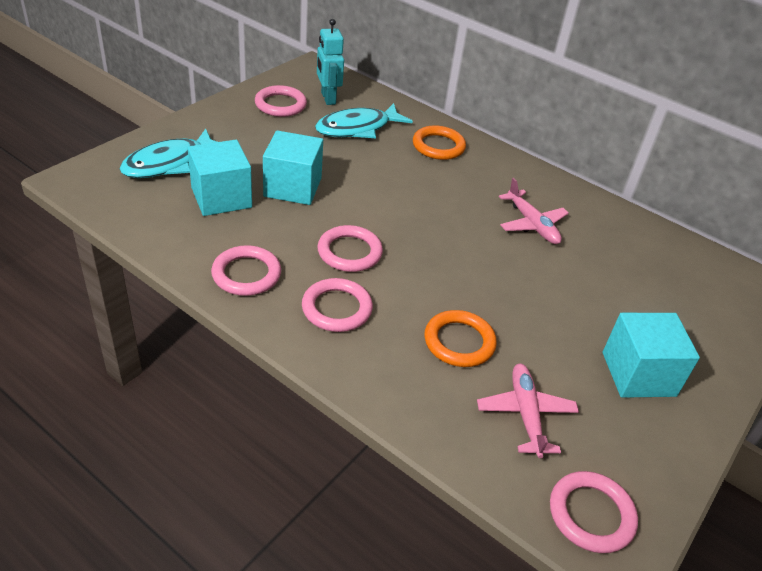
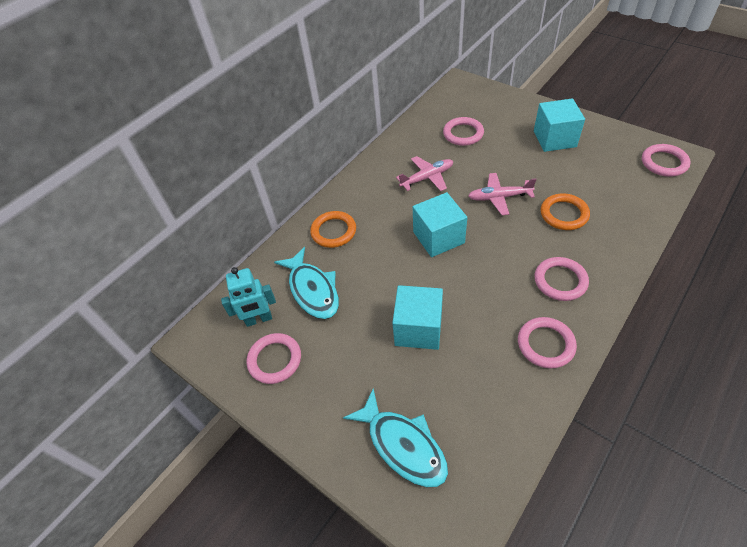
camera: 80 degrees left, 10 degrees up
turquoise cube [188,140,252,216] -> turquoise cube moved to [413,192,467,257]
pink ring [317,225,383,272] -> pink ring moved to [443,117,484,146]
pink plane [477,363,579,458] -> pink plane moved to [468,173,537,215]

